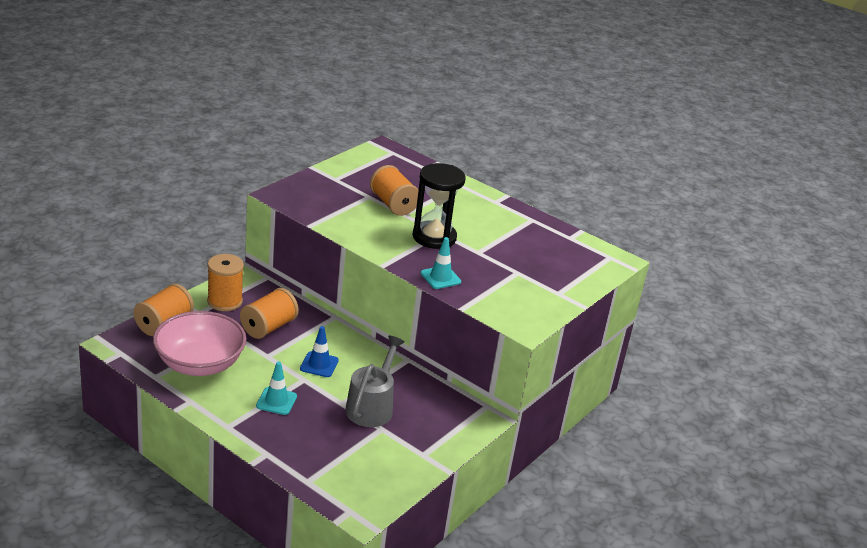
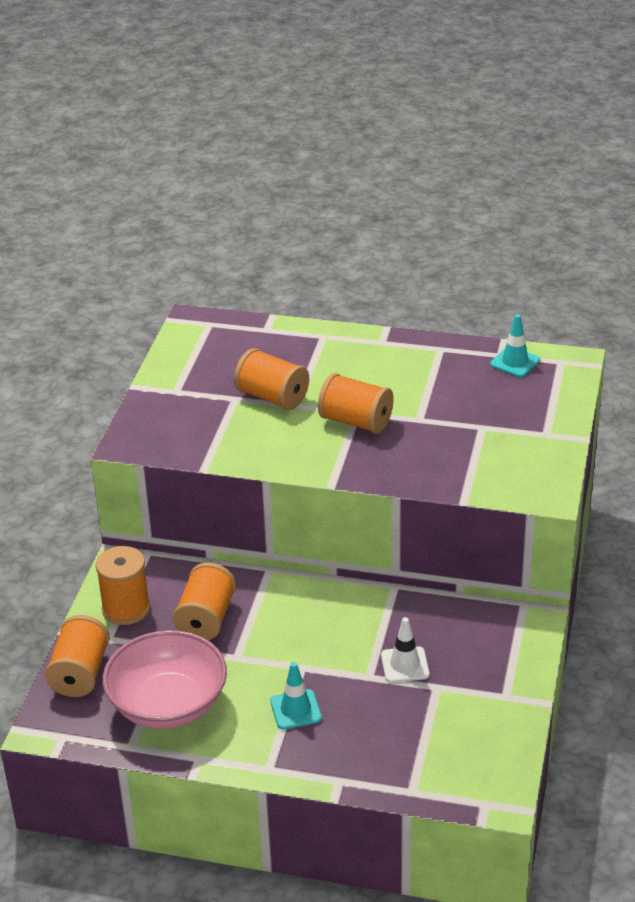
camera: 20 degrees left, 5 degrees up
blue traffic cone [300,326,339,377] -> none
grey watering can [345,335,405,427] -> white traffic cone [381,617,429,683]
black hourglass [412,163,466,249] -> orange spool [318,373,394,434]
turquoise traffic cone [421,237,461,289] -> turquoise traffic cone moved to [490,314,540,377]

